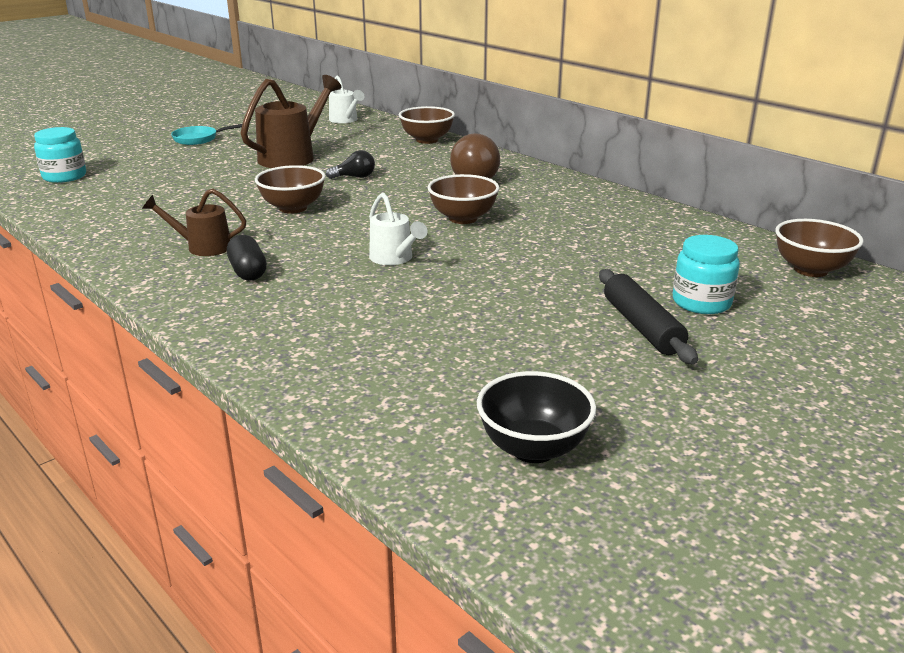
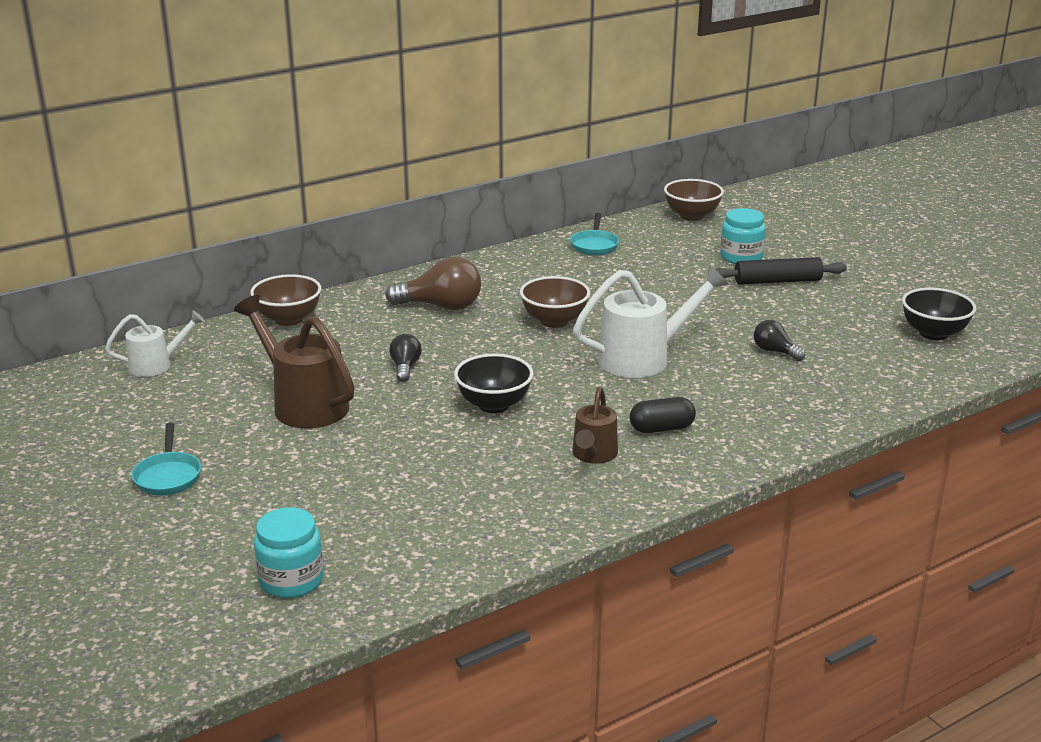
camera: 80 degrees left, 0 degrees up
brown bowl [255,165,326,214] -> black bowl [454,354,533,413]
white watering can [369,193,427,265] -> white watering can [573,265,729,378], size x1.71
none -> turquoise pan [570,213,619,256]
none -> black light bulb [754,320,805,361]

